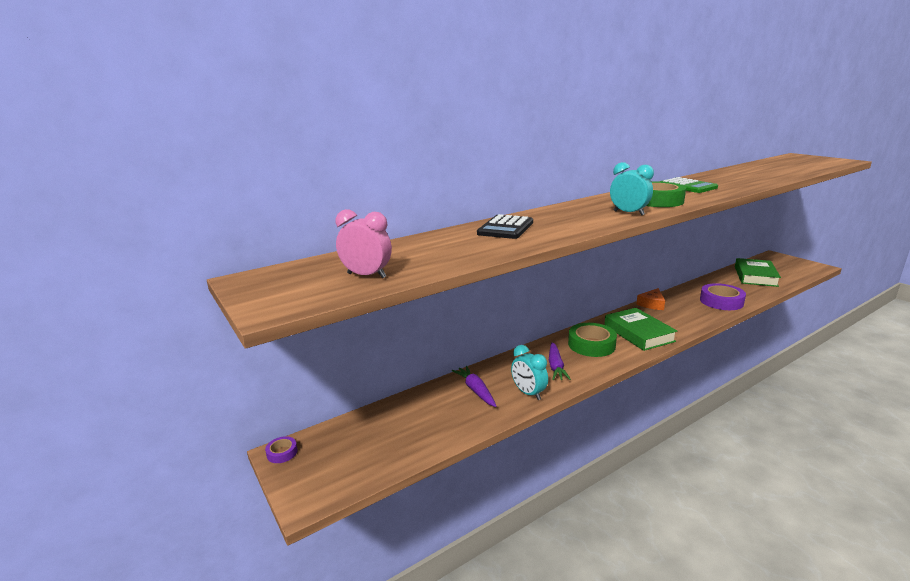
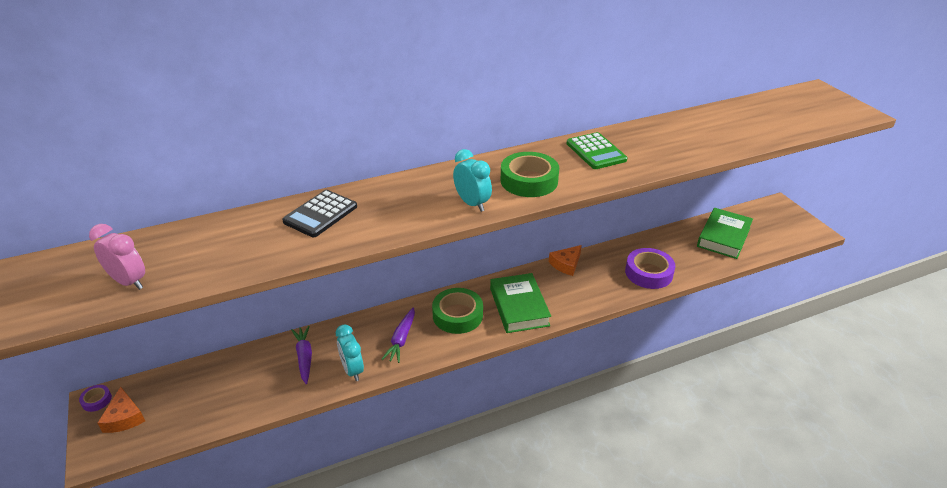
camera: 10 degrees right, 15 degrees up
none -> orange cheese [97,387,145,433]

